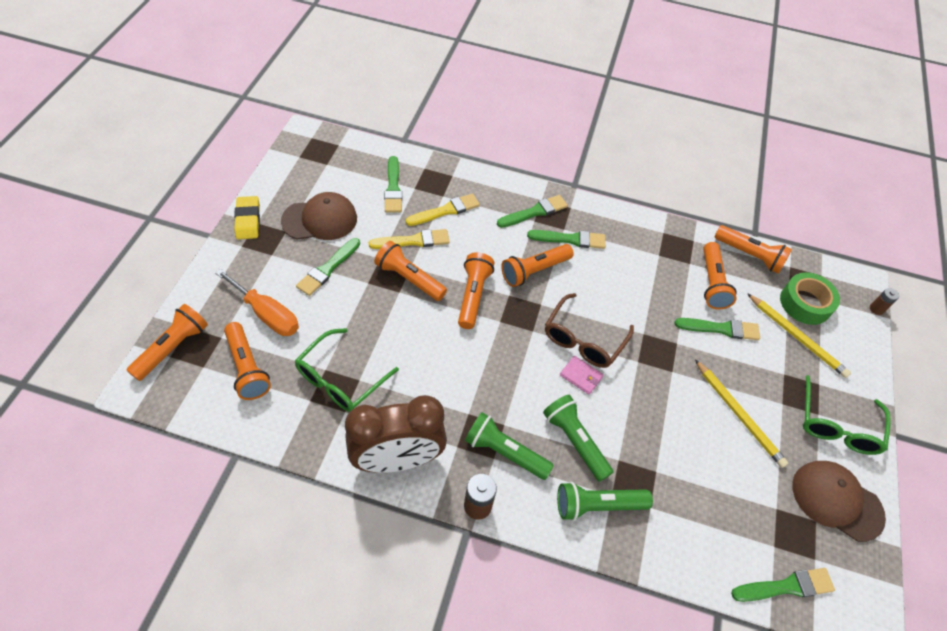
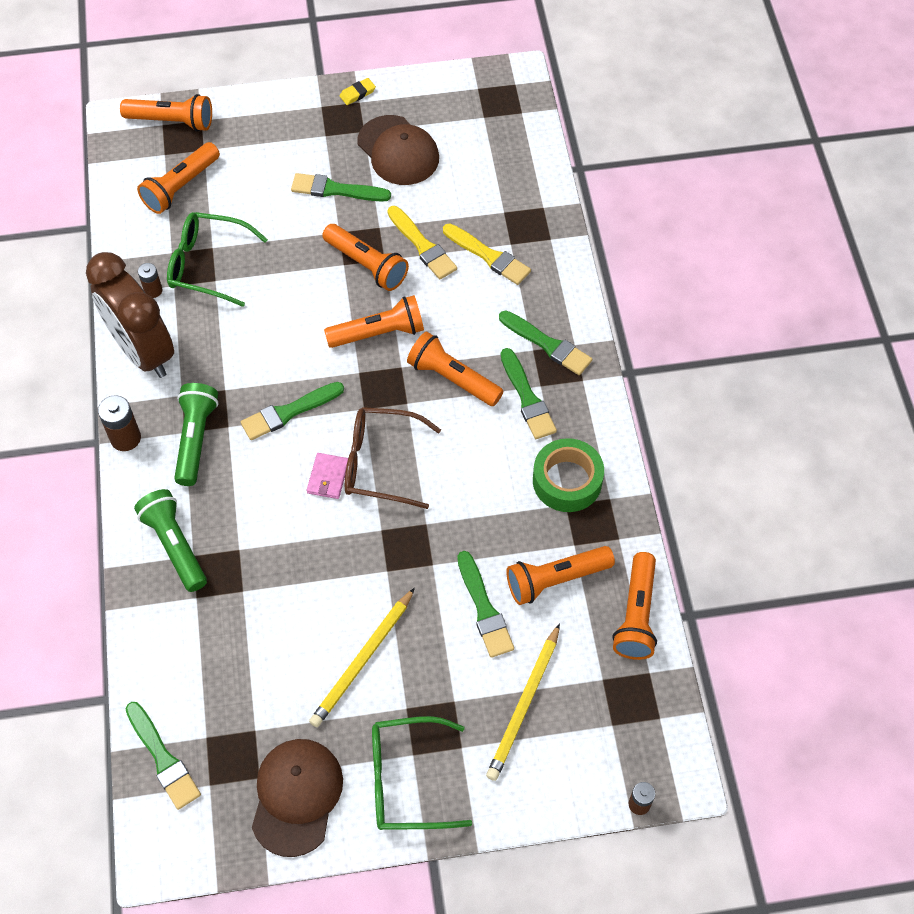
camera: 70 degrees right, 5 degrees up
orange screwdriver [215,269,299,336] -> none
yellow eraser [234,196,260,239] -> yellow eraser [340,78,376,105], size x0.60
orange flashlight [374,241,447,301] -> orange flashlight turned 120 degrees clockwise [322,224,409,291]
green brush [384,156,402,212] -> green brush moved to [241,382,344,440]
green flashlight [543,395,613,482] -> none
green tape [780,272,840,325] -> green tape moved to [533,438,604,512]
none -> brown battery [138,263,163,298]

